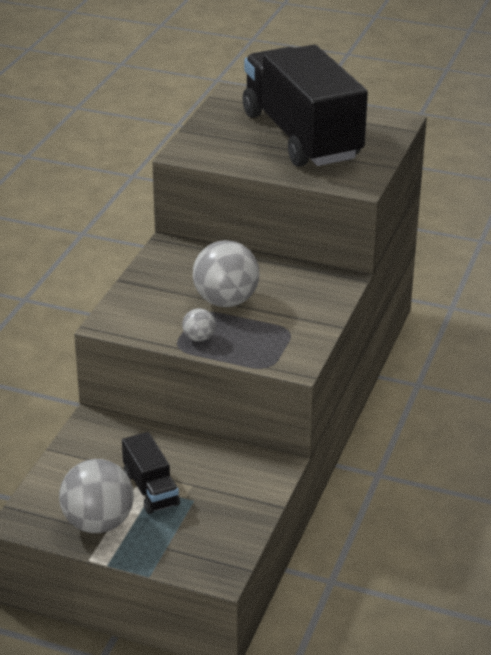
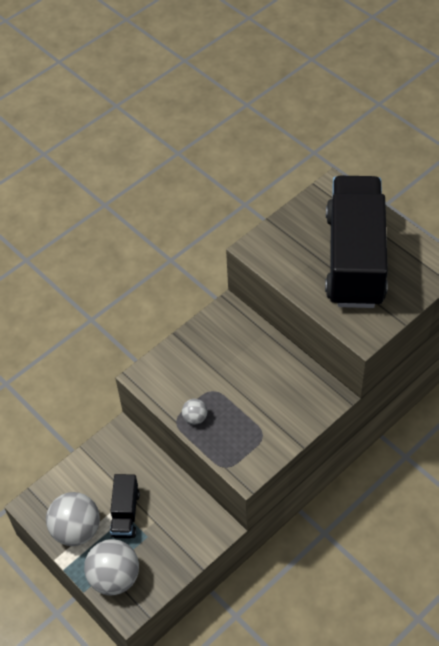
camera: 30 degrees right, 20 degrees up
grey ball [193,240,259,307] -> grey ball moved to [84,539,139,595]

